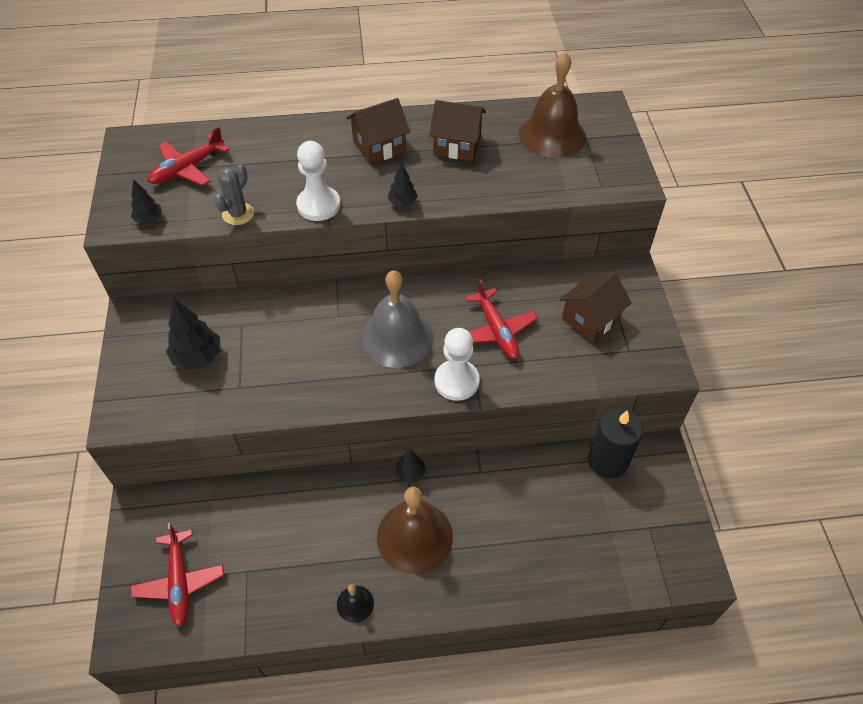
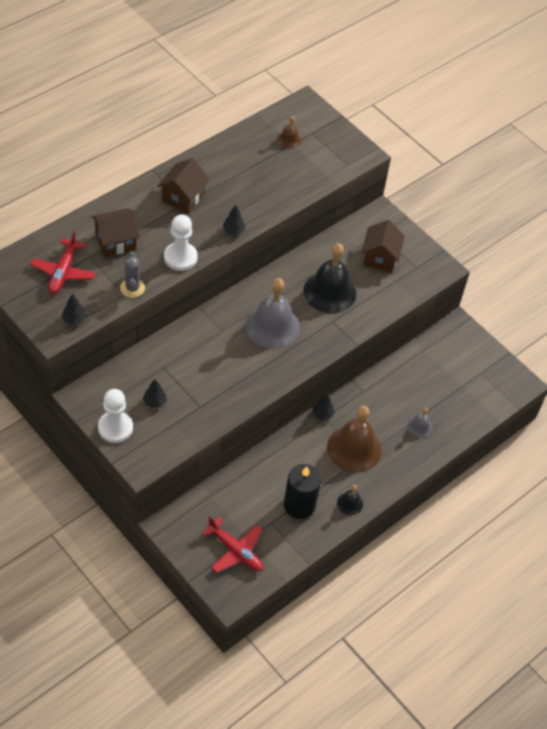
camera: 40 degrees left, 0 degrees up
black tree [166,299,220,370] -> black tree [143,379,166,408], size x0.57
brown house [429,100,486,161] -> brown house moved to [91,208,140,257]
white pawn [434,328,480,401] -> white pawn moved to [98,389,133,443]
red plane [465,279,538,359] -> black bell [304,243,356,313]
brown bell [519,52,586,158] -> brown bell [277,115,301,149], size x0.46
black candle [588,408,643,479] -> black candle moved to [284,464,321,519]
none -> grey bell [408,407,432,438]

